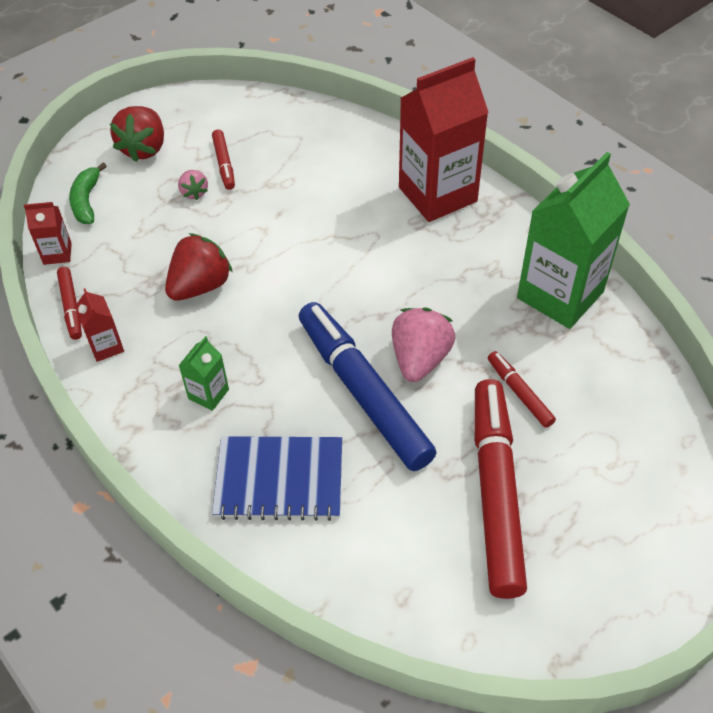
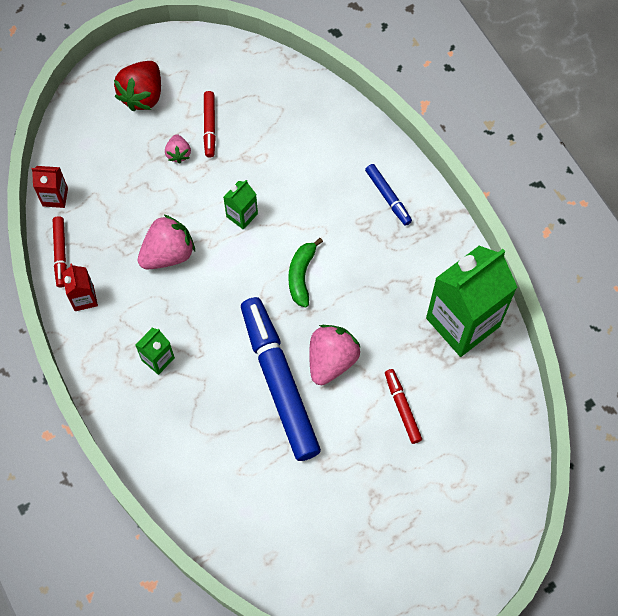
camera: 10 degrees right, 15 degrees up
green banana [69,162,107,224] -> green banana moved to [288,238,323,307]
red strawberry [165,233,233,301] -> pink strawberry [138,214,195,269]
blue notebook [212,436,342,521] -> none
red carton [399,57,489,222] -> blue marker [365,164,412,226]
red marker [475,379,527,599] -> none
none -> green carton [223,180,258,230]

